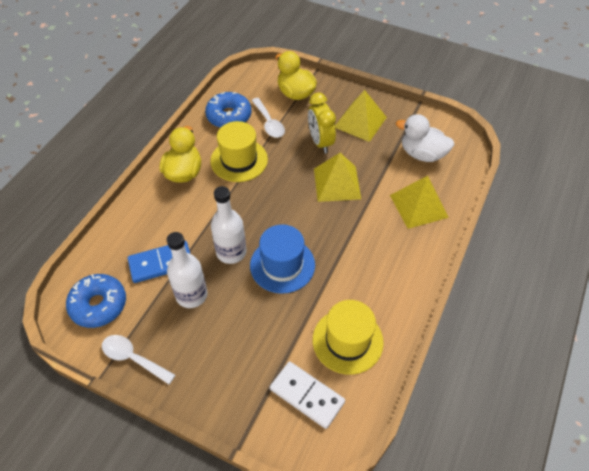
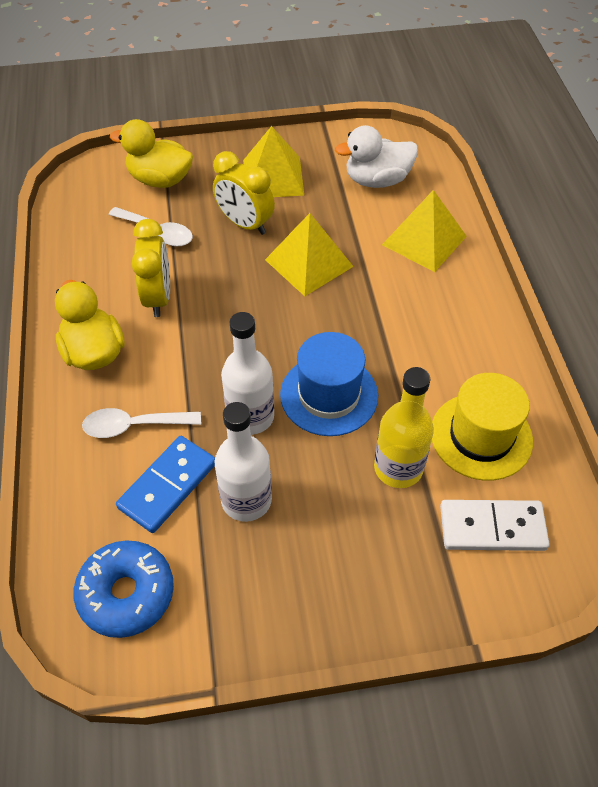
camera: 35 degrees left, 0 degrees up
white spoon [102,335,176,384] -> white spoon moved to [82,408,201,438]
blue donut [205,92,251,128] -> none
yellow hat [210,121,268,182] -> yellow clock [131,219,170,317]
none -> yellow bottle [374,367,434,488]

